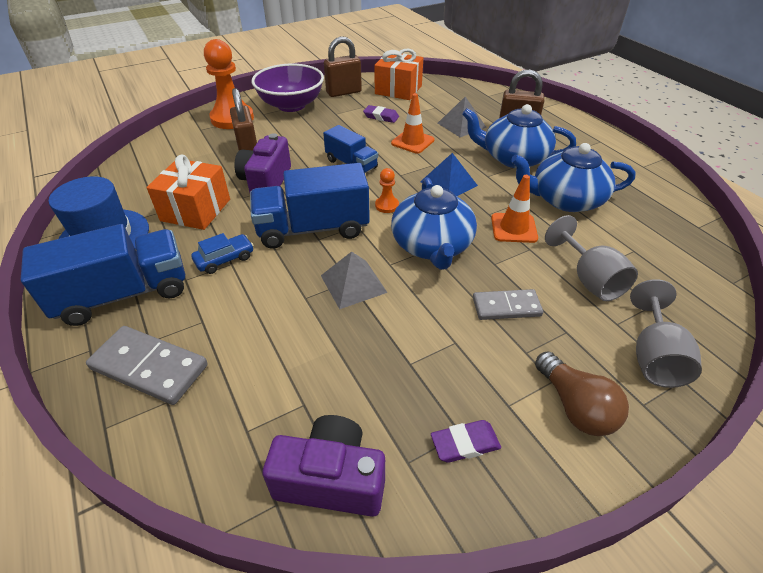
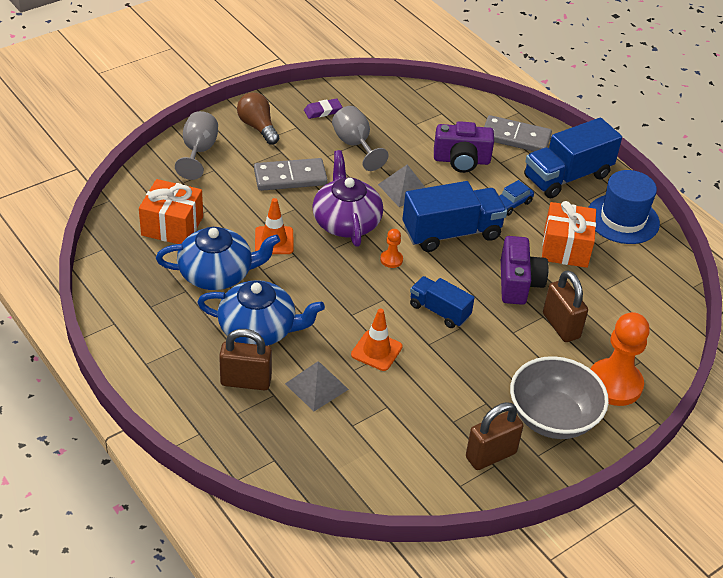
camera: 170 degrees right, 0 degrees up
purple bowl [252,64,324,112] -> grey bowl [510,356,609,439]
purple camera [262,415,385,517] -> purple camera moved to [434,121,494,173]
purple eraser [363,105,399,123] -> none
orange gift [374,49,423,100] -> orange gift moved to [139,179,203,244]
blue teapot [391,177,477,270] -> purple teapot [312,150,383,247]
blue pyramid [420,153,478,196] -> none
grey domino [473,289,543,320] -> grey domino [254,158,328,191], size x1.50
grey goblet [545,215,638,301] -> grey goblet moved to [332,106,389,171]

